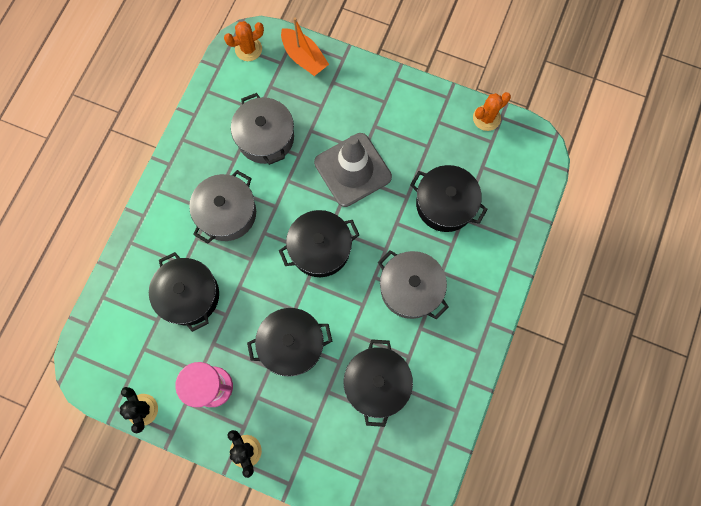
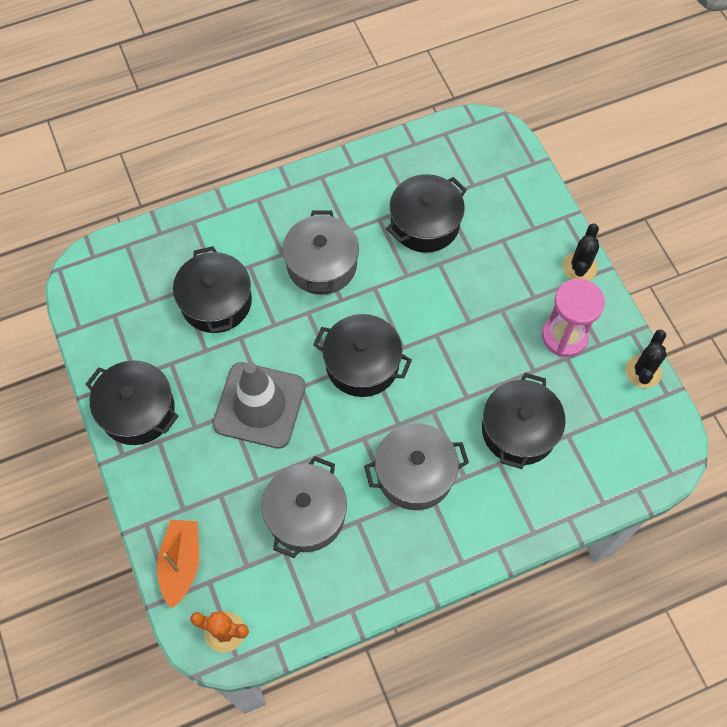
camera: 135 degrees left, 10 degrees down
black pot [247,308,332,376] -> black pot moved to [85,360,178,445]
orange cactus [473,92,511,131] -> none

